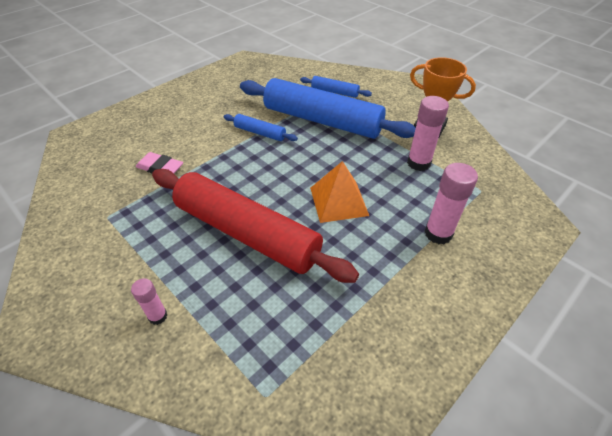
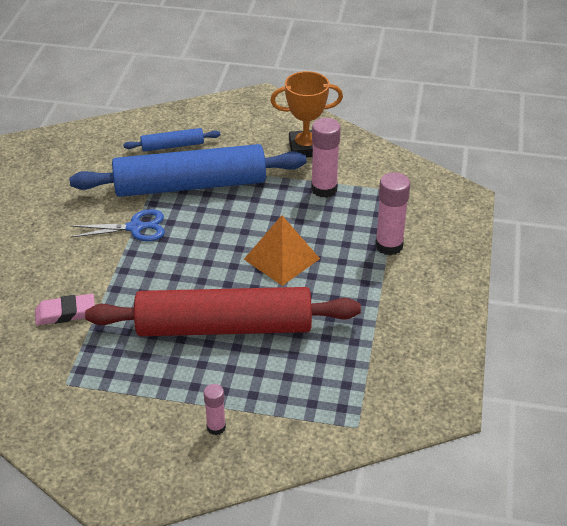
camera: 35 degrees left, 5 degrees down
blue rolling pin [224,114,298,141] -> blue scissors [70,209,165,241]

